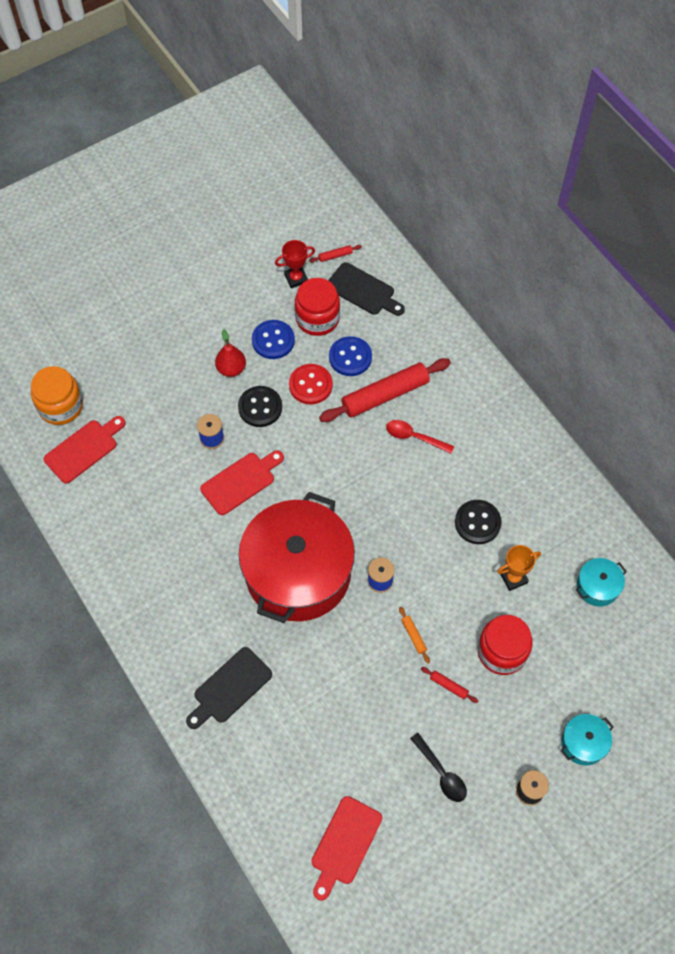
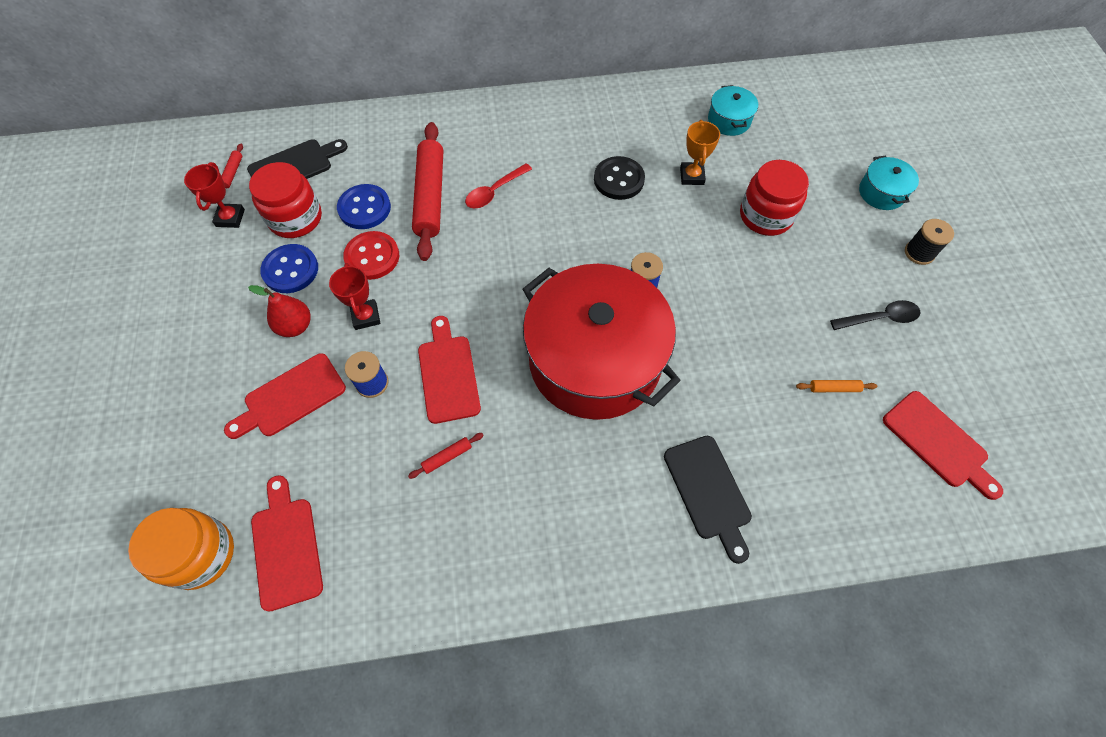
camera: 65 degrees left, 0 degrees up
black button [238,386,282,427] -> red trophy [329,263,381,330]
orange rolling pin [399,607,430,663] -> orange rolling pin moved to [796,380,877,392]
red rolling pin [421,667,478,703] -> red rolling pin moved to [408,433,484,479]
none -> red cutting board [224,353,346,439]

